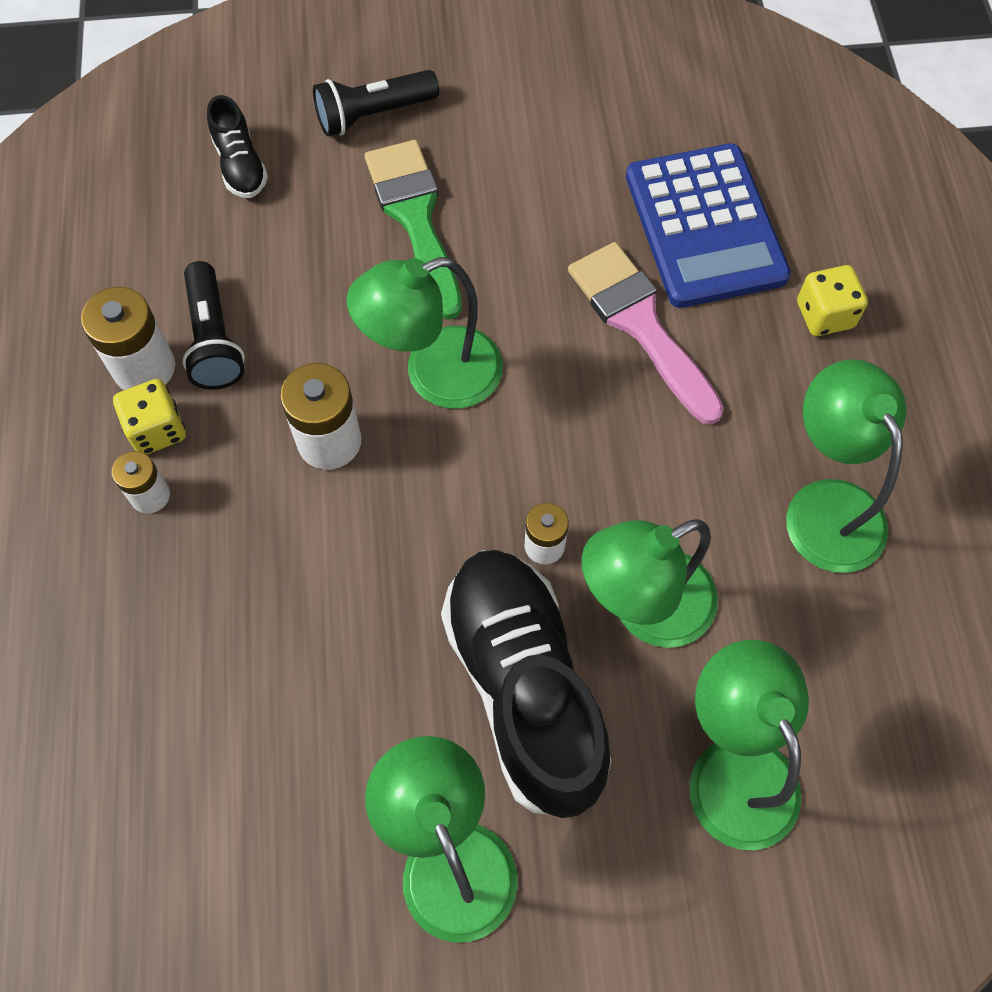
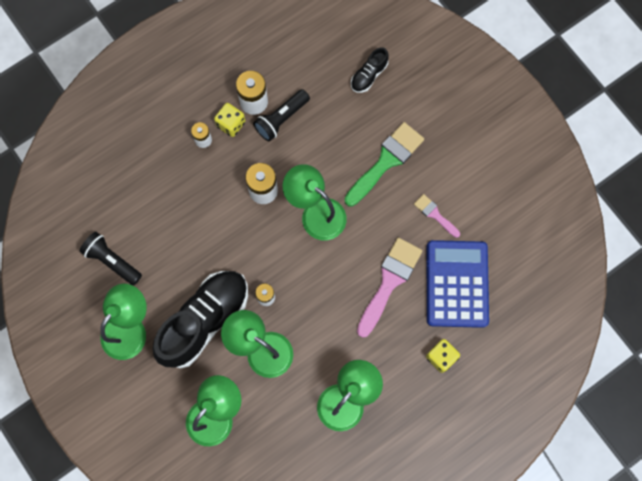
camera: 60 degrees right, 10 degrees up
black flashlight [313,70,439,137] -> black flashlight moved to [80,232,142,285]
blue calculator [626,143,791,308] -> blue calculator turned 135 degrees clockwise [427,240,489,328]
none -> pink brush [414,194,460,238]

